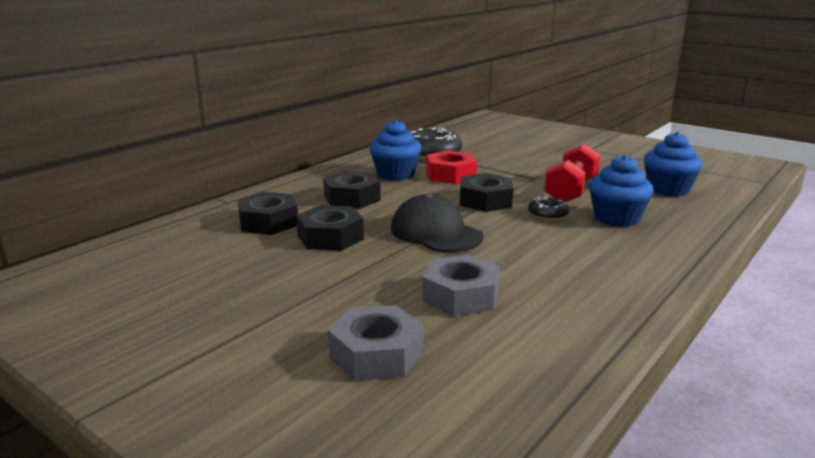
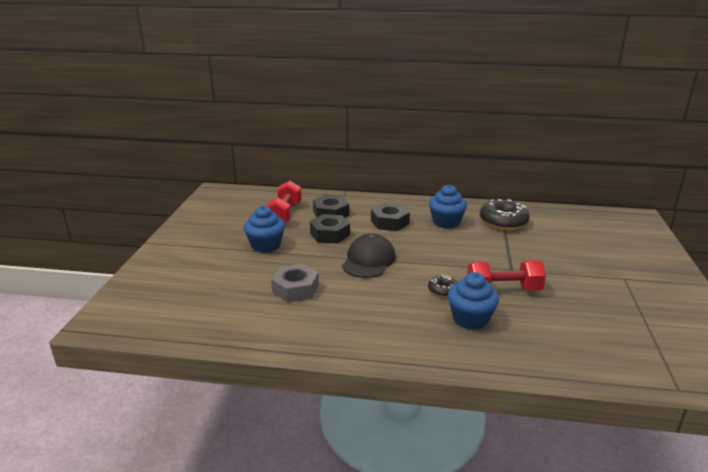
camera: 60 degrees right, 5 degrees up
grey nut [328,305,424,381] -> none
red nut [426,150,477,184] -> none
black nut [460,173,513,212] -> none
blue cupcake [644,132,703,197] -> blue cupcake moved to [244,206,285,253]
none -> red dumbbell [265,181,302,223]

